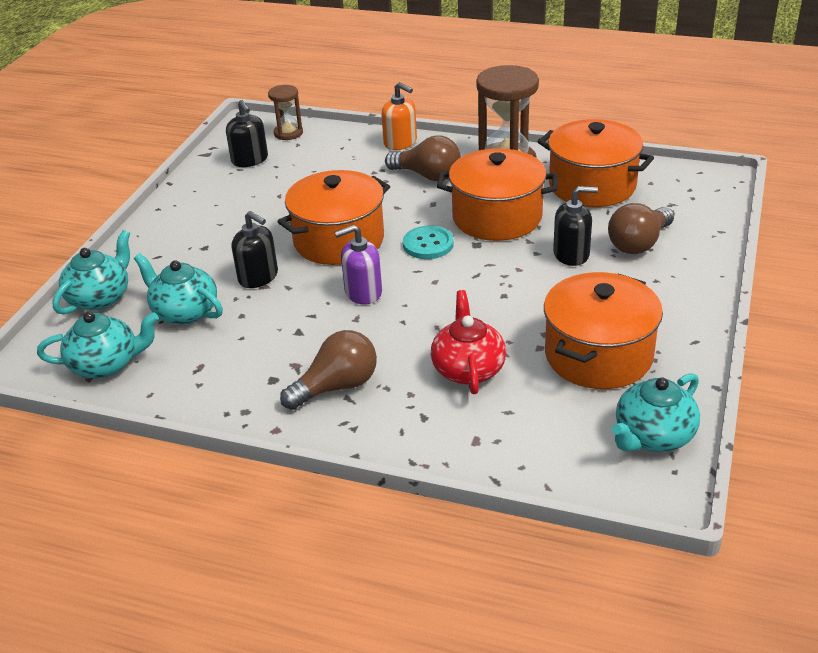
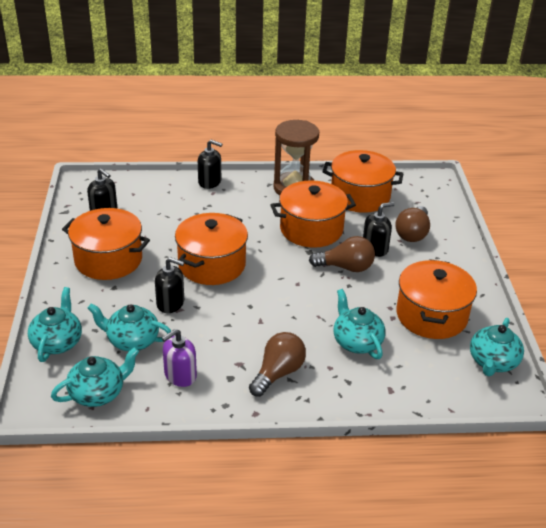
camera: 25 degrees left, 0 degrees up
brown hourglass [268,85,303,140] -> none
purple soap dispenser [335,225,382,304] -> purple soap dispenser moved to [162,329,197,387]
orange soap dispenser [382,82,417,150] -> black soap dispenser [198,140,222,189]
brown light bulb [385,135,461,181] -> brown light bulb moved to [309,236,375,272]
turquoise button [403,226,454,259] -> none
red teapot [431,290,506,394] -> turquoise teapot [334,289,386,359]
none -> orange pot [62,208,150,280]

